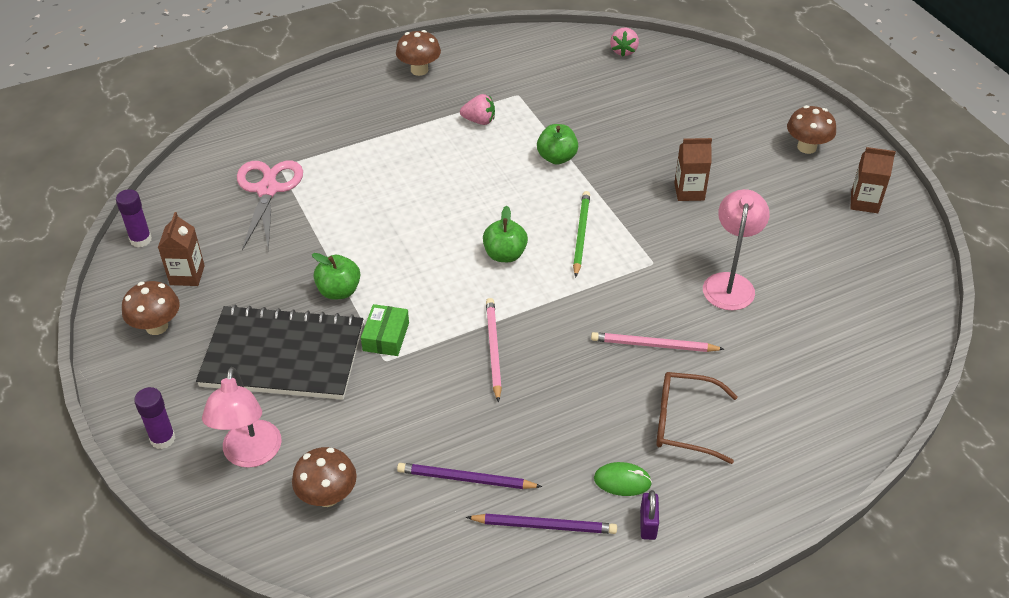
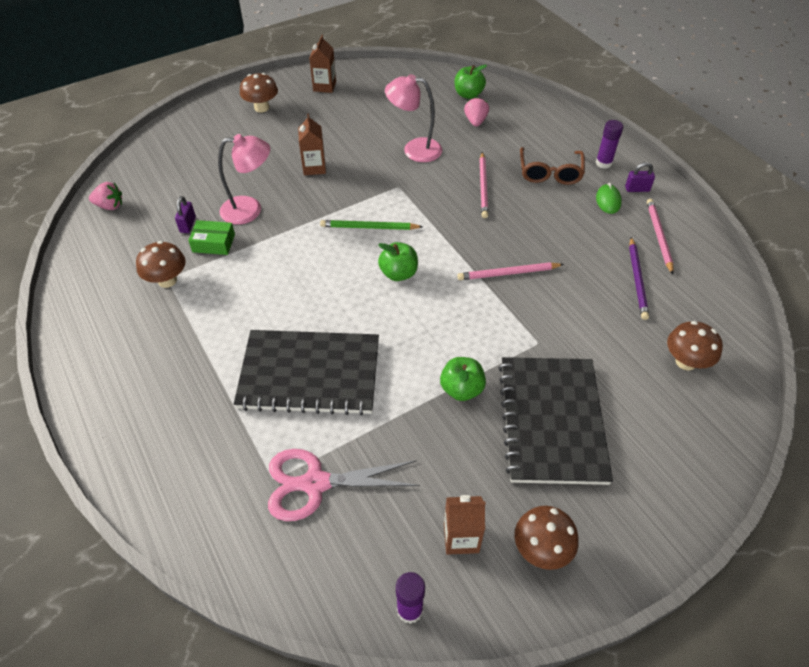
camera: 95 degrees left, 5 degrees up
purple glue stick [134,387,175,449] -> purple glue stick moved to [596,120,623,169]
pink lamp [202,367,281,468] -> pink lamp moved to [218,134,270,225]
green box [361,304,409,356] -> green box moved to [188,220,235,255]
brown mushroom [396,30,441,76] -> brown mushroom moved to [136,241,186,288]
pink strawberry [460,94,495,125] -> pink strawberry moved to [464,97,489,127]
purple pencil [466,514,617,534] -> pink pencil [647,199,673,274]
green apple [537,124,578,165] -> green apple moved to [455,65,487,99]
none -> purple padlock [175,196,196,233]
none -> black notebook [234,330,379,416]

